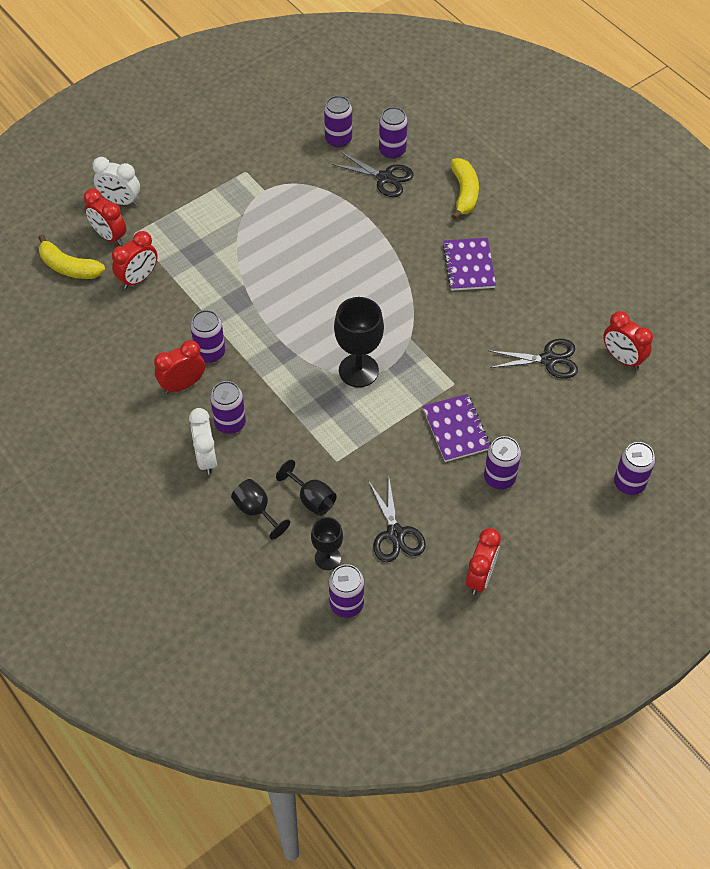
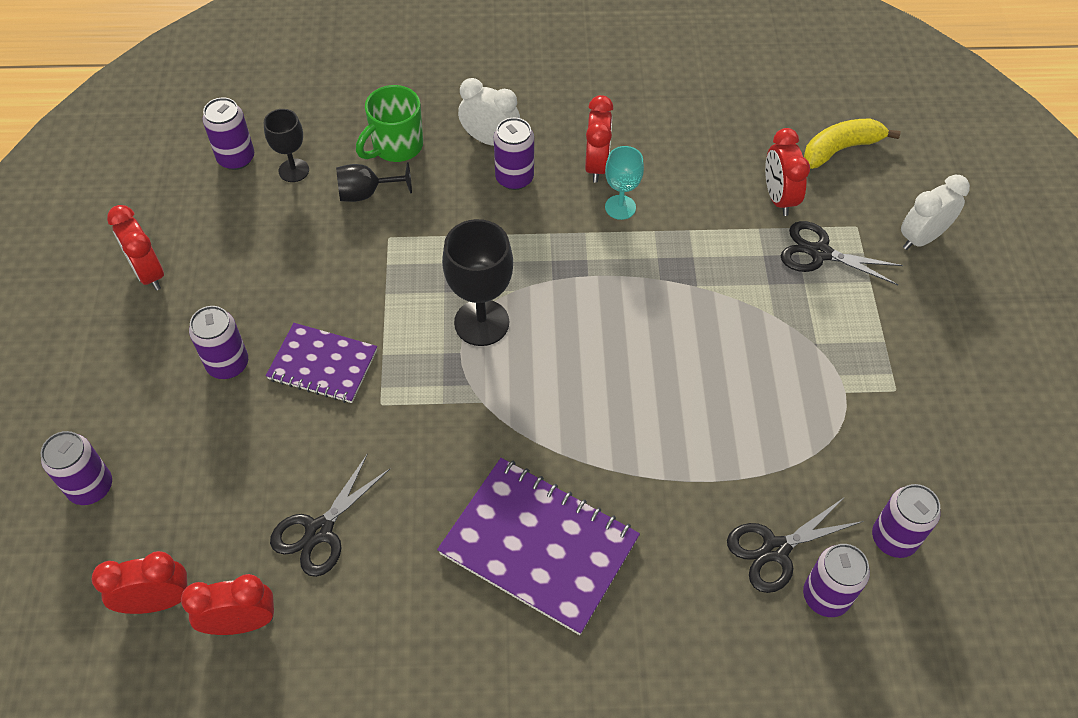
camera: 125 degrees right, 0 degrees up
red clock [84,189,127,245] -> red clock moved to [92,551,187,614]
purple can [190,310,225,363] -> turquoise goblet [605,146,644,220]
black goblet [231,479,290,539] -> green mug [356,85,423,162]
black scissors [368,479,426,562] -> black scissors moved to [781,221,903,285]
purple notebook [443,238,496,291] -> purple notebook [437,458,640,635], size x1.62
yellow banana [451,158,479,220] -> none

